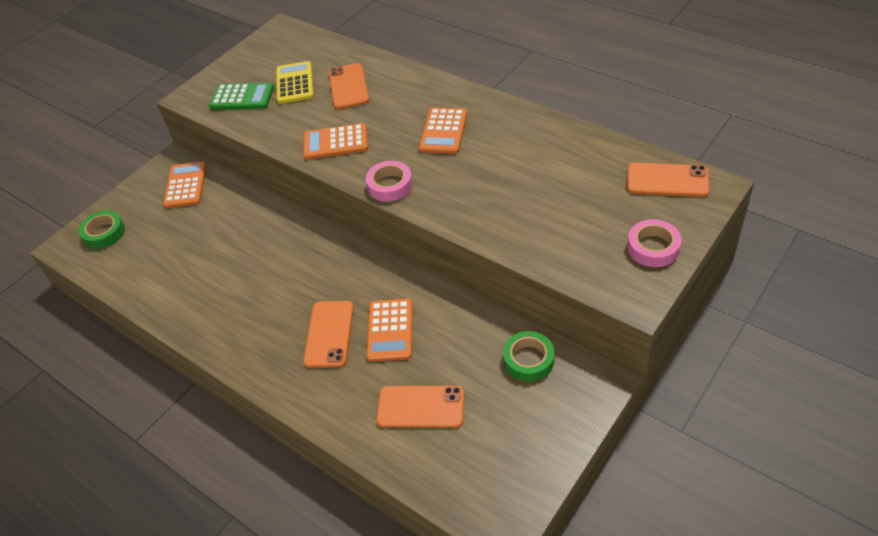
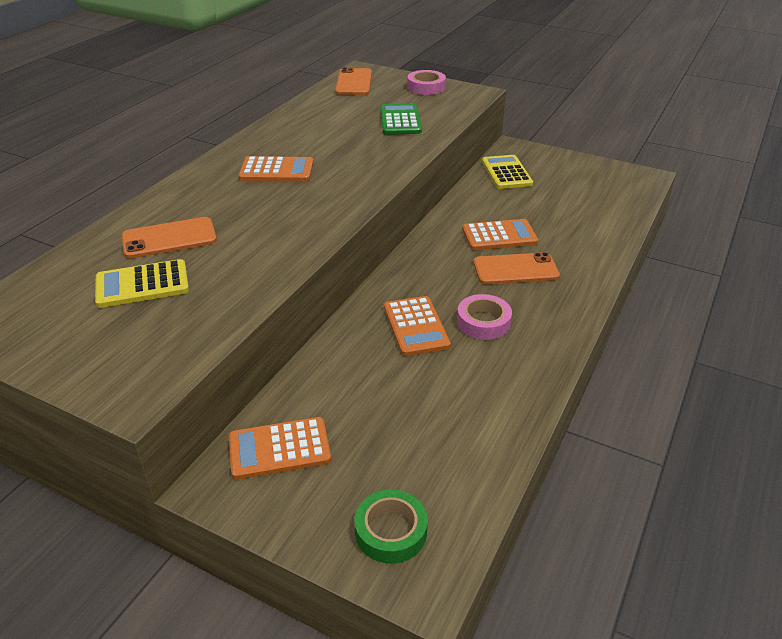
camera: 105 degrees left, 10 degrees down
green calculator [209,83,274,110] -> green calculator moved to [380,104,422,135]
orange calculator [303,123,368,160] -> orange calculator moved to [384,296,451,356]
pink tape [366,161,413,202] -> pink tape moved to [457,294,512,340]
orange phone [376,386,464,428] -> none
green tape [503,331,554,382] -> yellow calculator [482,155,533,189]

